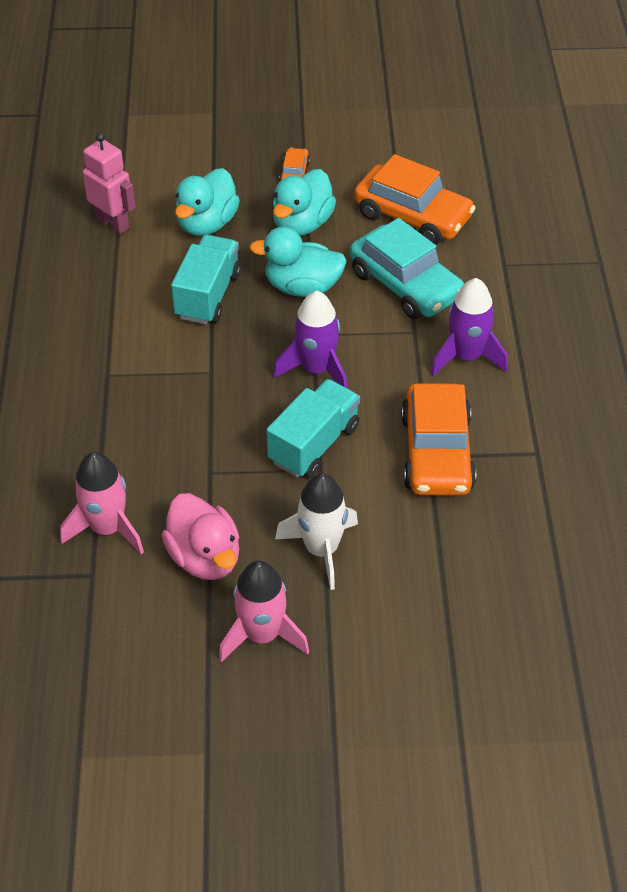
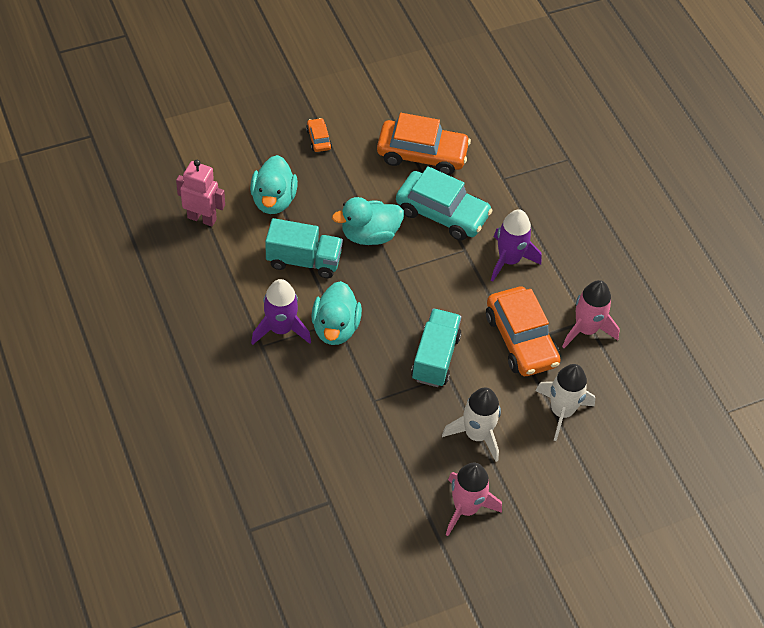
camera: 25 degrees left, 5 degrees up
pink rocket [60,452,144,555] -> pink rocket moved to [562,280,620,348]
pink duck [162,493,239,580] -> none
turquoise truck [171,235,241,324] -> turquoise truck turned 105 degrees clockwise [265,218,343,278]
turquoise duck [273,169,336,236] -> turquoise duck moved to [311,281,362,345]
purple rocket [273,291,347,388] -> purple rocket moved to [251,279,311,345]
none -> white rocket [535,364,595,441]

